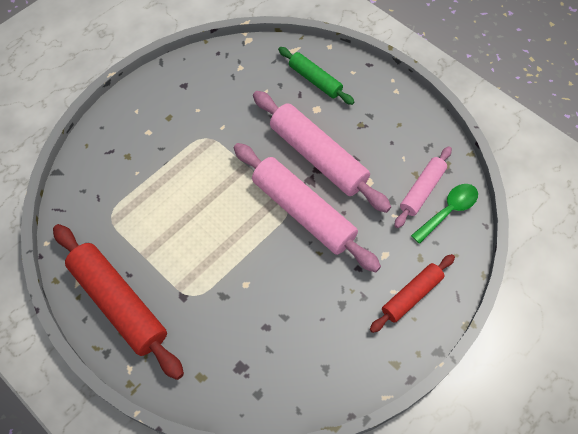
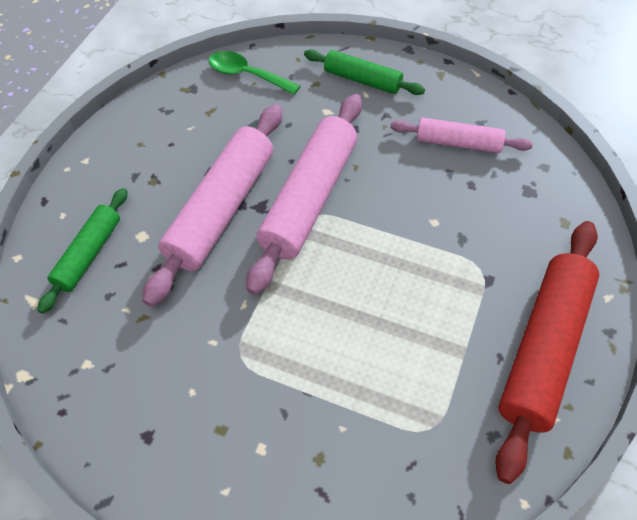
camera: 110 degrees left, 5 degrees down
red rolling pin [370,254,455,333] -> green rolling pin [304,49,425,95]
pink rolling pin [394,146,452,228] -> pink rolling pin moved to [390,117,533,153]

